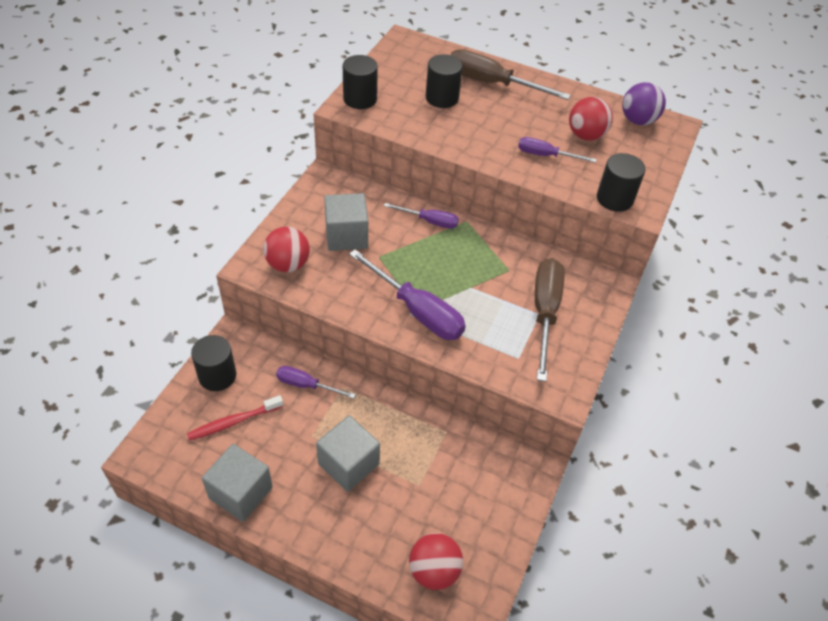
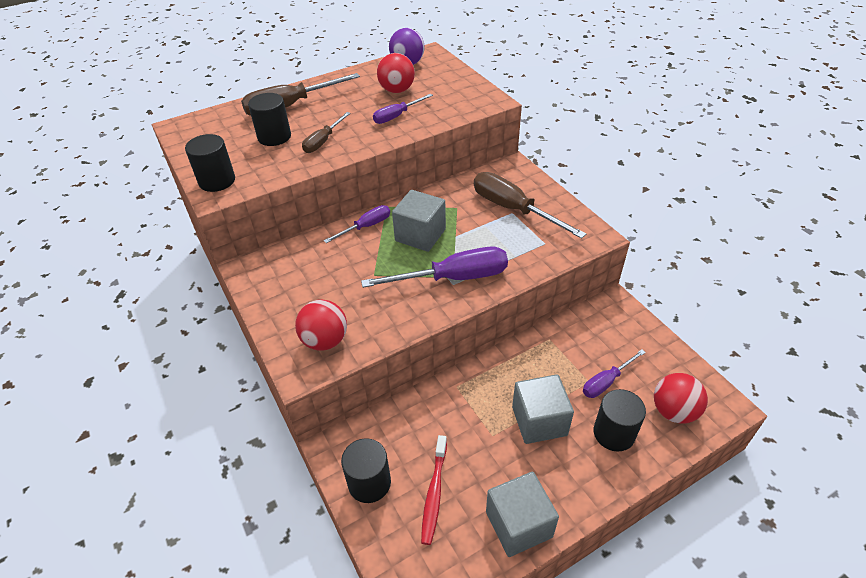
camera: 50 degrees left, 5 degrees down
purple screwdriver [276,366,356,399] -> purple screwdriver moved to [583,349,646,398]
grey cube [324,193,368,251] -> grey cube moved to [392,190,446,252]
black cylinder [597,153,645,212] -> black cylinder moved to [594,389,646,452]
none -> brown screwdriver [302,112,351,153]

